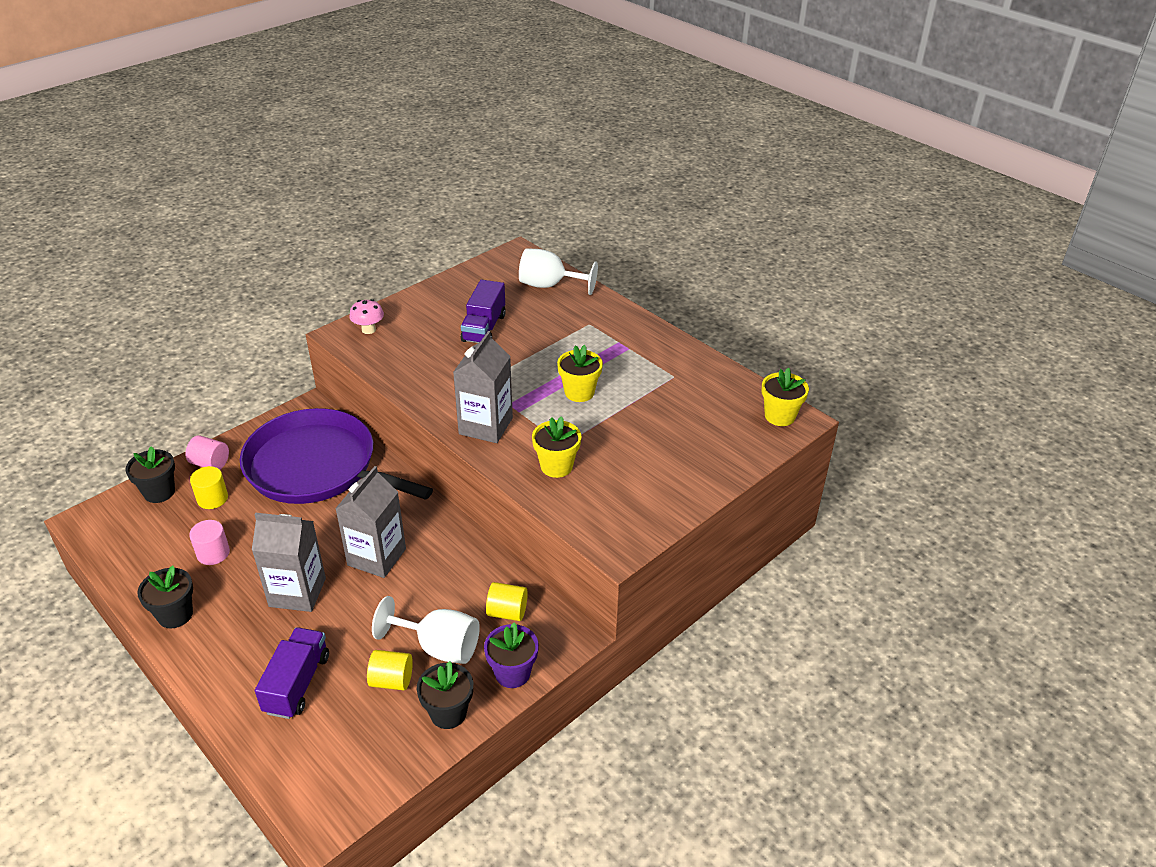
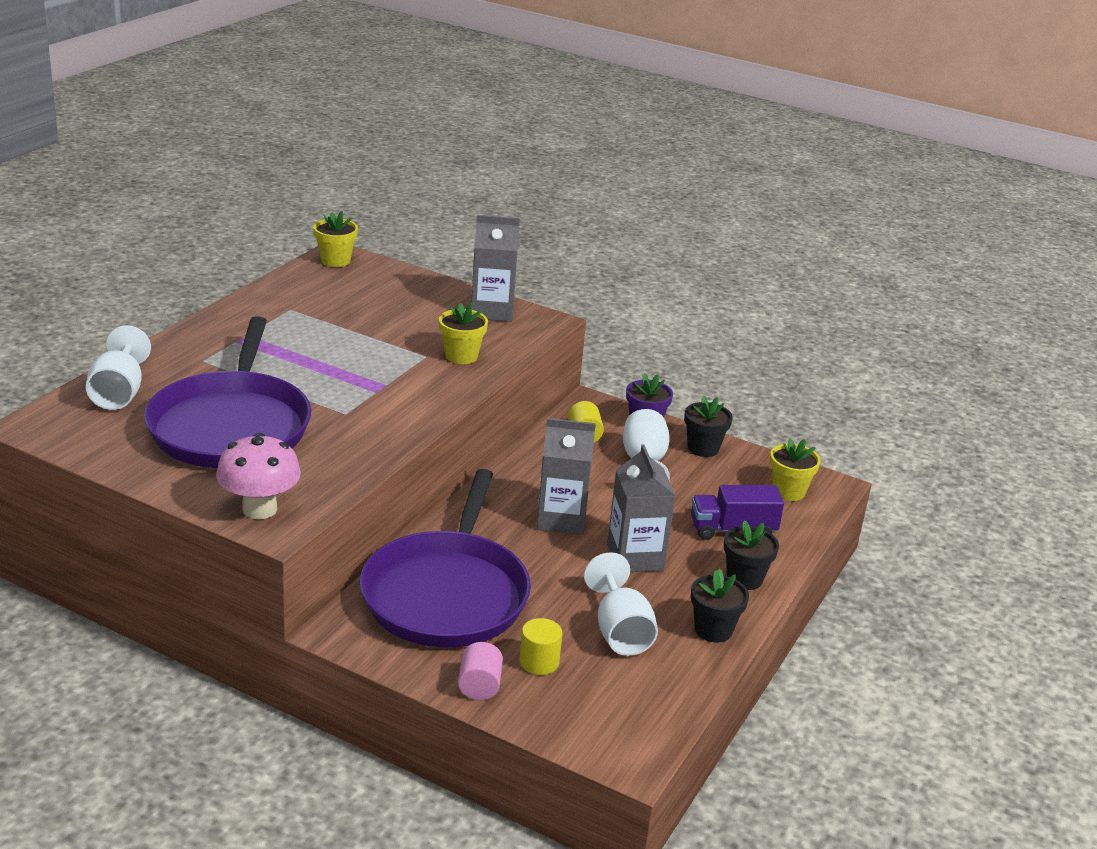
camera: 110 degrees left, 10 degrees down
black flower pot [125,446,175,503] -> black flower pot moved to [724,520,779,590]
pink cylinder [189,520,230,565] -> white goblet [584,552,658,656]
pink mushroom [349,299,384,334] -> pink mushroom [216,433,301,519], size x1.71
yellow cylinder [367,650,413,690] -> none
grey carton [453,331,513,443] -> grey carton moved to [472,215,520,322]
purple truck [461,280,506,343] -> purple pan [144,316,311,468]
yellow flower pot [557,345,603,402] -> yellow flower pot moved to [770,439,821,501]

